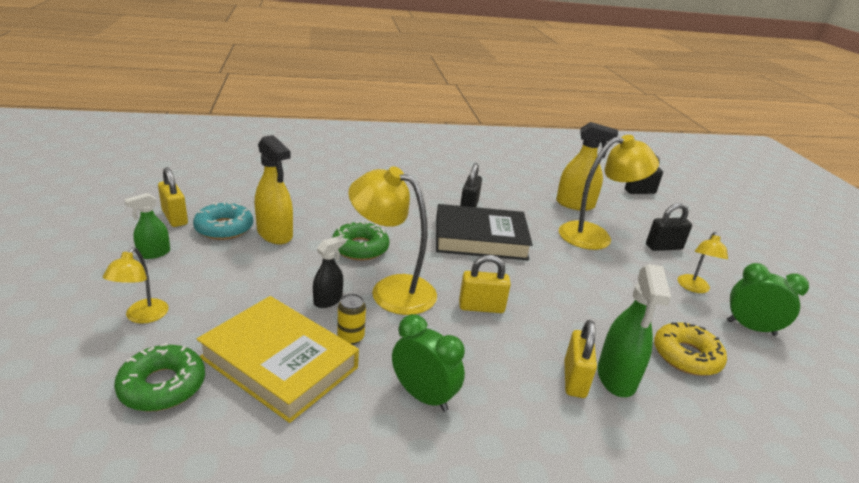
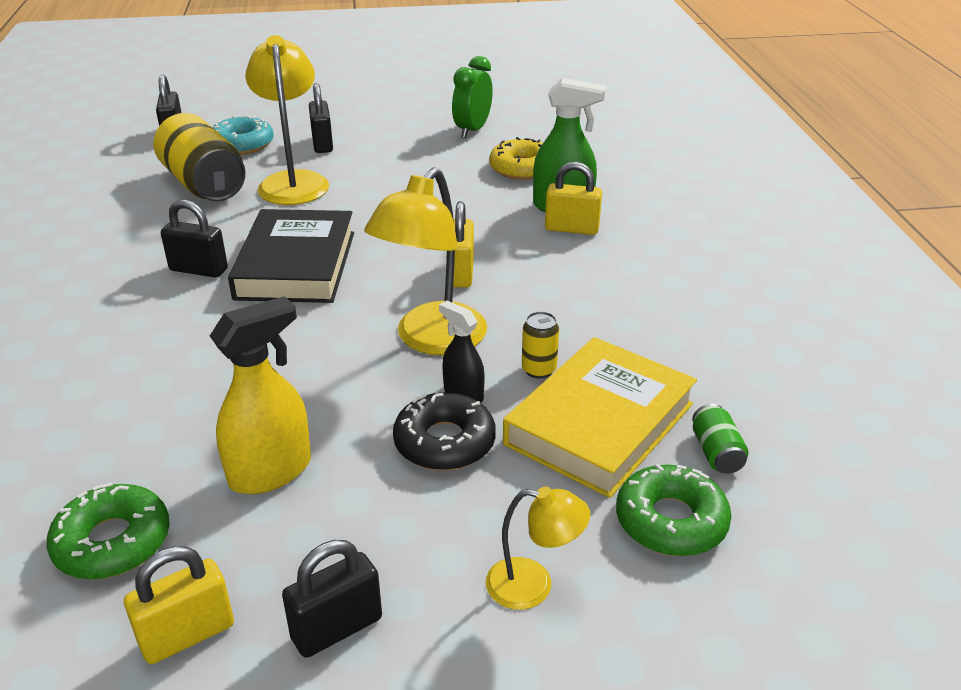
camera: 85 degrees left, 5 degrees up
green spray bottle [124,193,170,259] -> black padlock [282,540,382,658]
turquoise donut [193,202,253,240] -> turquoise donut moved to [212,116,274,155]
green donut [332,221,389,260] -> green donut moved to [46,483,170,580]
green clock [392,314,465,412] -> none
yellow spray bottle [556,122,618,211] -> yellow can [154,113,246,202]
yellow lamp [678,232,728,293] -> none
none -> black donut [393,392,496,470]
none -> green can [692,404,748,474]

